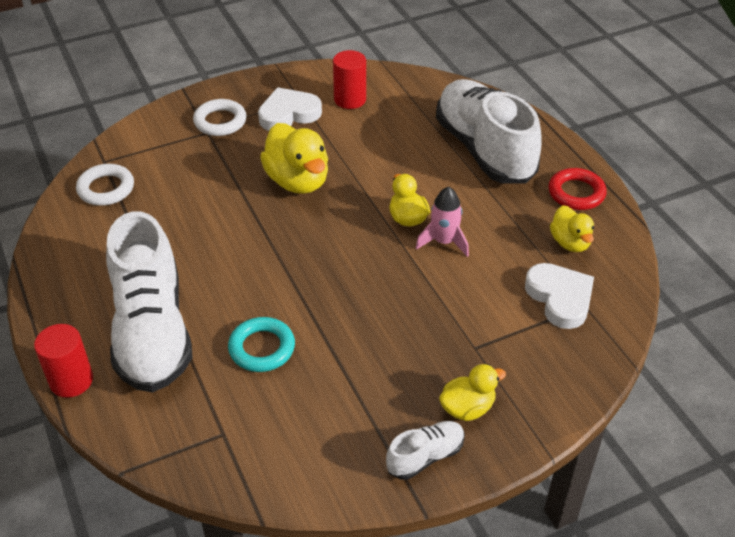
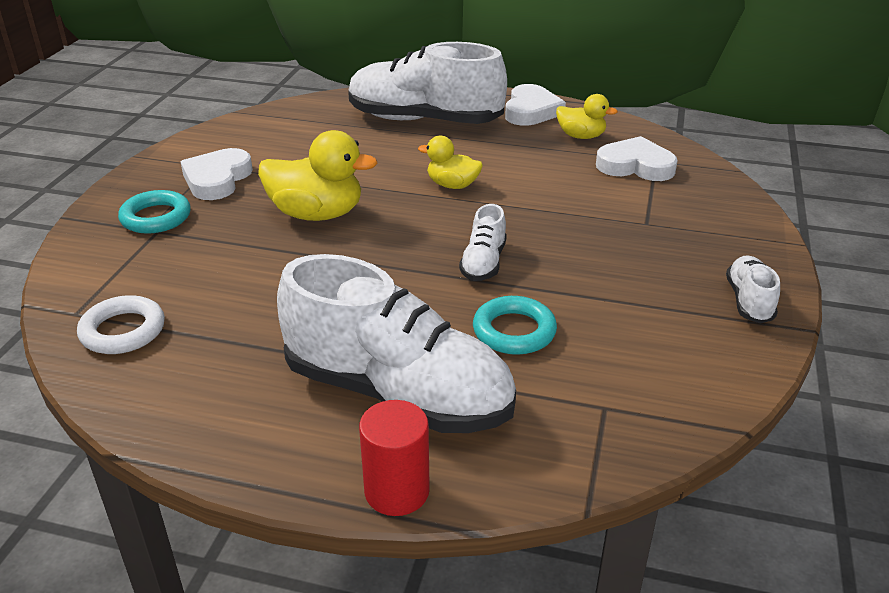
camera: 50 degrees left, 10 degrees down
white ring [193,99,246,136] -> turquoise ring [118,190,191,234]
red cylinder [333,50,366,109] -> none
pink rocket [416,187,469,257] -> none
yellow duck [439,364,506,421] -> none
red ring [549,168,607,210] -> white heart [505,84,566,126]
none -> white shoe [459,204,507,281]

